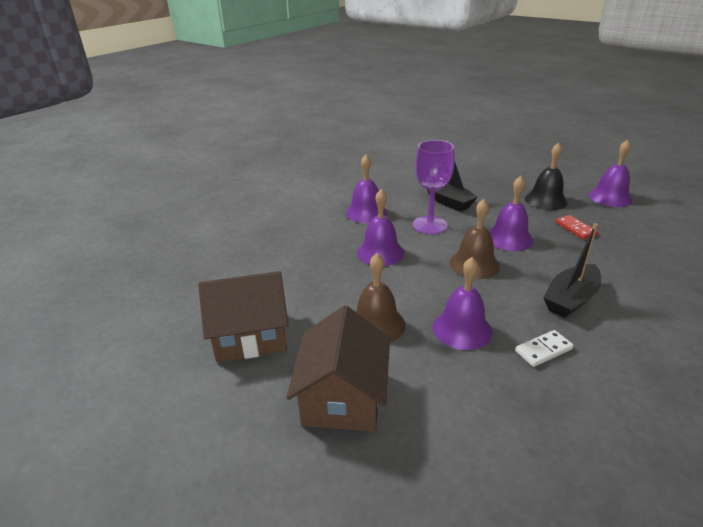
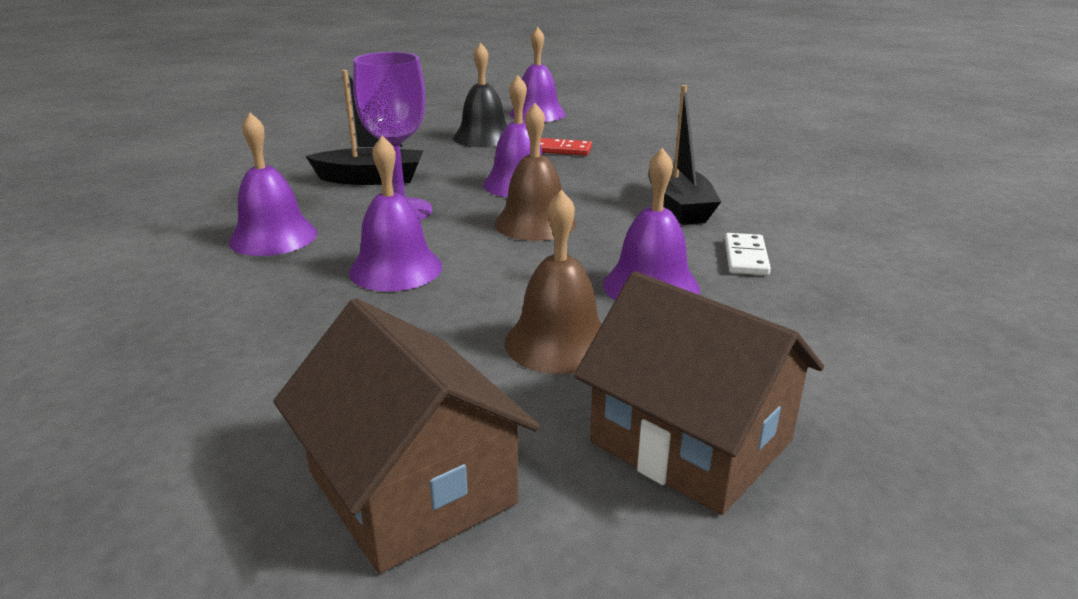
camera: 55 degrees left, 5 degrees down
brown house [198,271,289,362] -> brown house turned 60 degrees counterclockwise [273,299,540,574]

